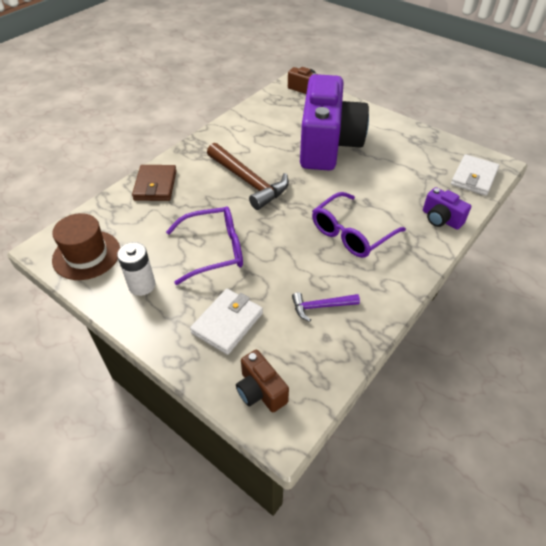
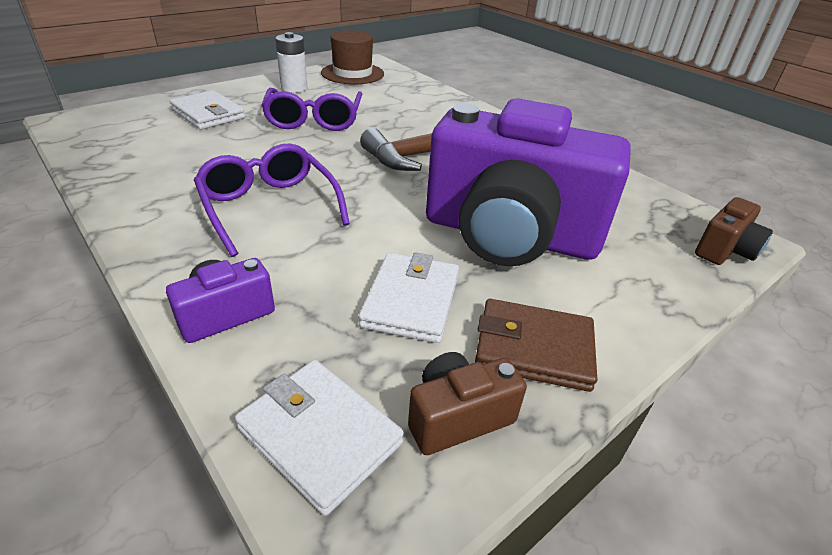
camera: 100 degrees right, 10 degrees down
brown wallet [132,165,177,201] -> brown wallet moved to [475,299,597,392]
brown camera [236,350,289,412] -> brown camera moved to [408,352,527,455]
purple hammer [292,292,360,322] -> none
none -> white wallet [359,252,459,343]

